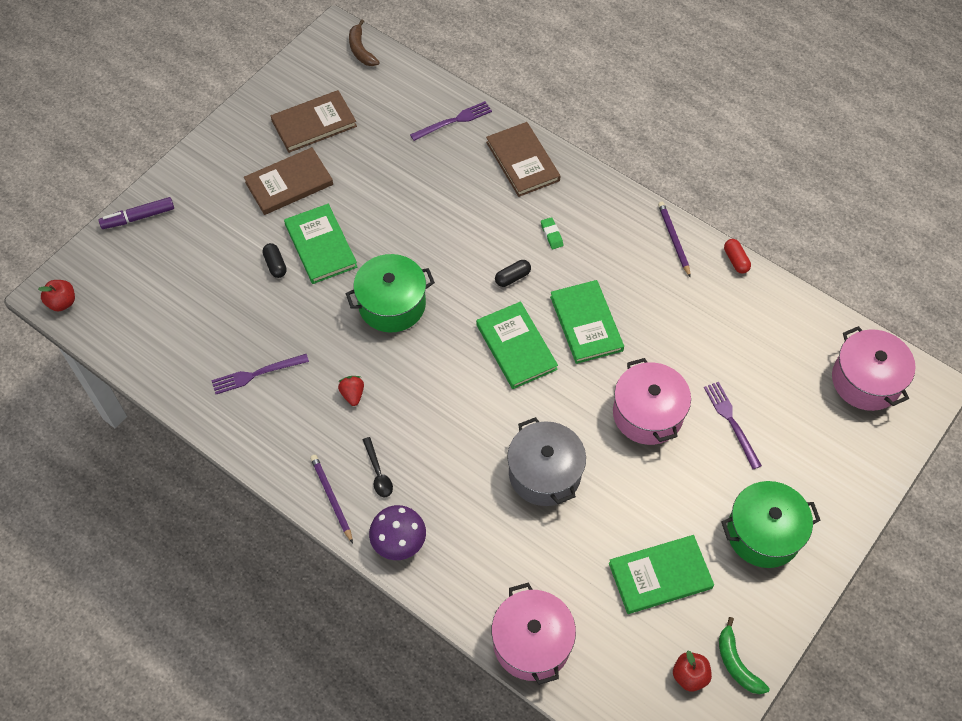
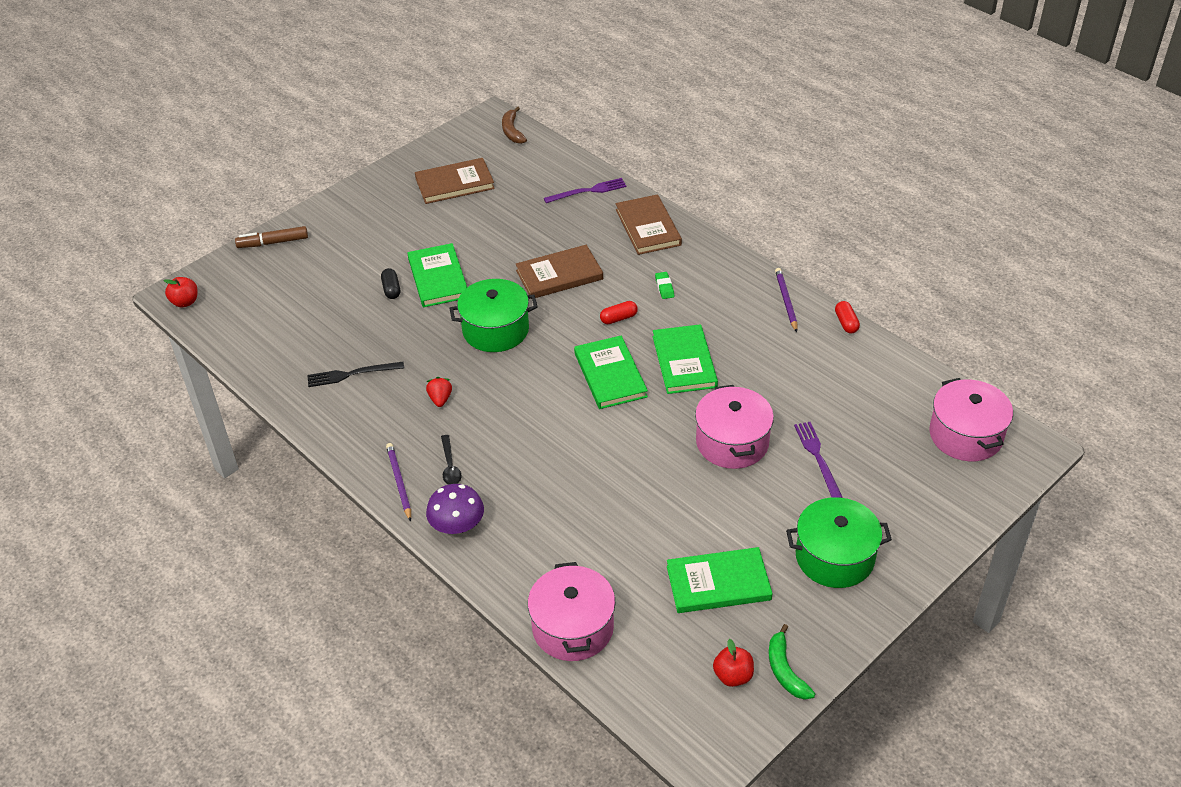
camera: 10 degrees right, 15 degrees down
purple marker [99,197,174,229] -> brown marker [235,226,308,248]
purple fork [211,354,309,394] -> black fork [307,362,404,387]
brown book [244,147,333,215] -> brown book moved to [515,245,603,299]
black capsule [495,260,531,287] -> red capsule [600,301,638,324]
grey pot [507,417,586,506] -> none

